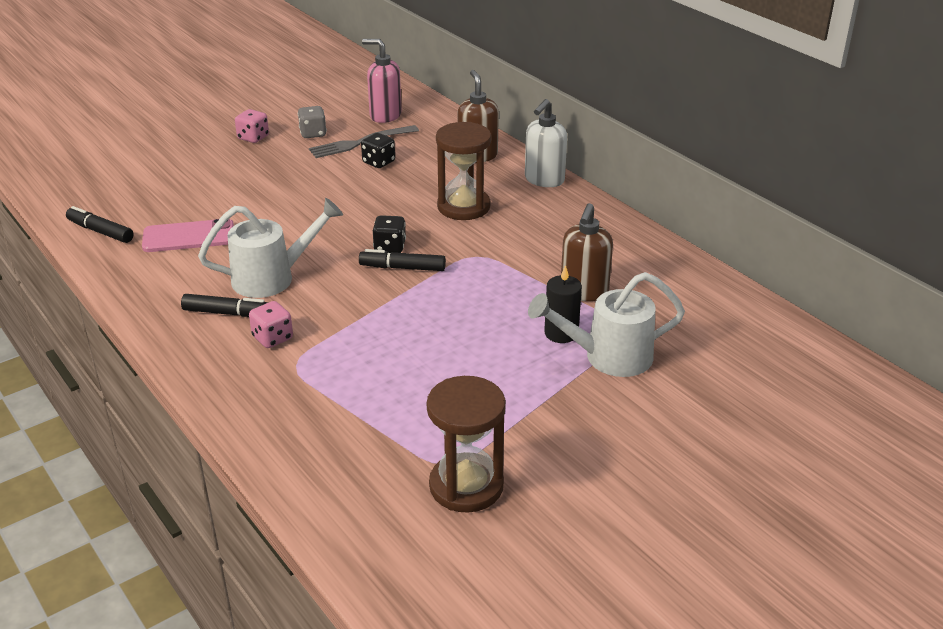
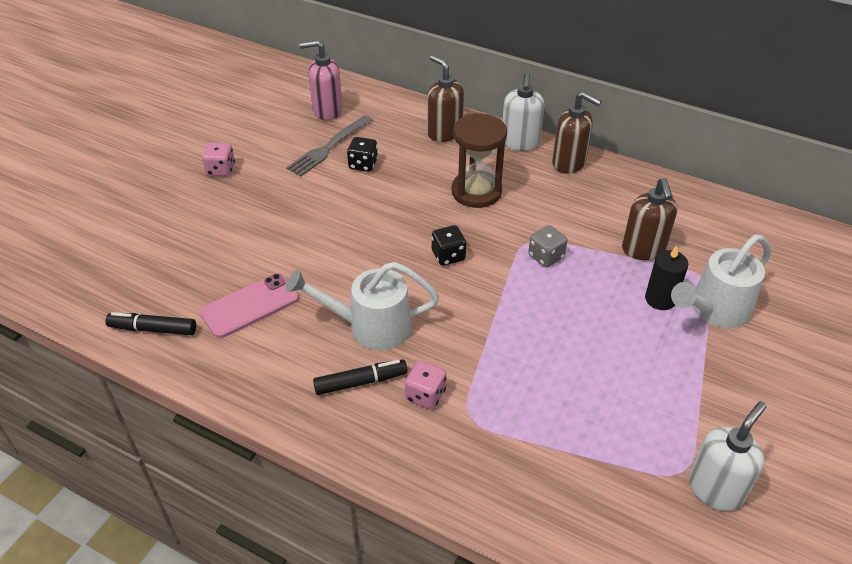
camera: 25 degrees left, 10 degrees up
white watering can [198,198,343,298] -> white watering can turned 135 degrees counterclockwise [286,262,439,350]
grey dice [298,106,327,138] -> grey dice moved to [528,225,567,267]
black marker [359,249,446,271] -> none
brown hourglass [427,376,506,513] -> white soap dispenser [689,401,767,511]
none -> brown soap dispenser [552,92,602,174]

